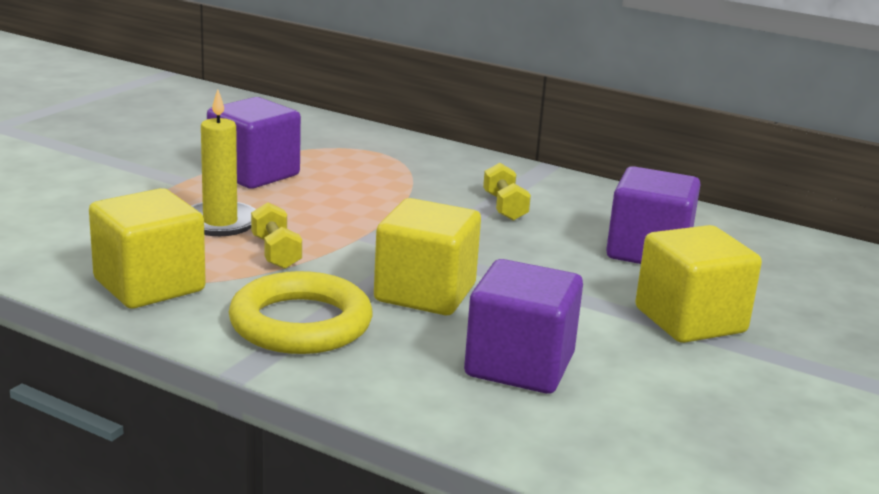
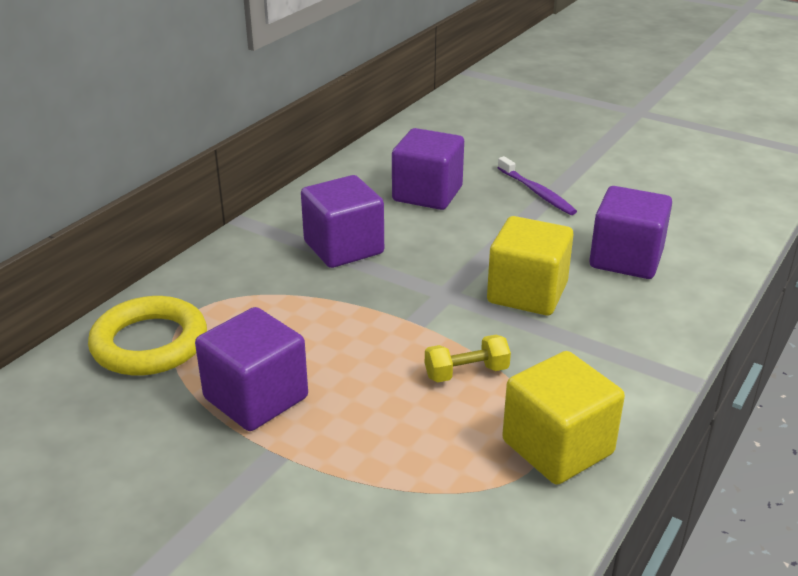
camera: 85 degrees left, 10 degrees up
yellow candle [192,90,256,236] -> none
yellow ring [229,271,372,354] -> yellow ring moved to [88,296,207,376]
yellow dumbbell [483,163,531,221] -> purple cube [301,175,384,268]
yellow cube [635,225,762,343] -> purple toothbrush [497,156,577,215]

